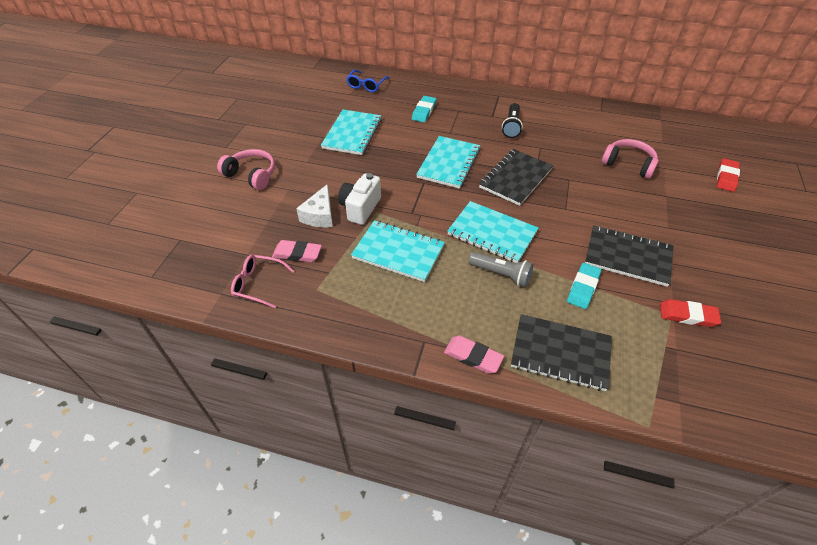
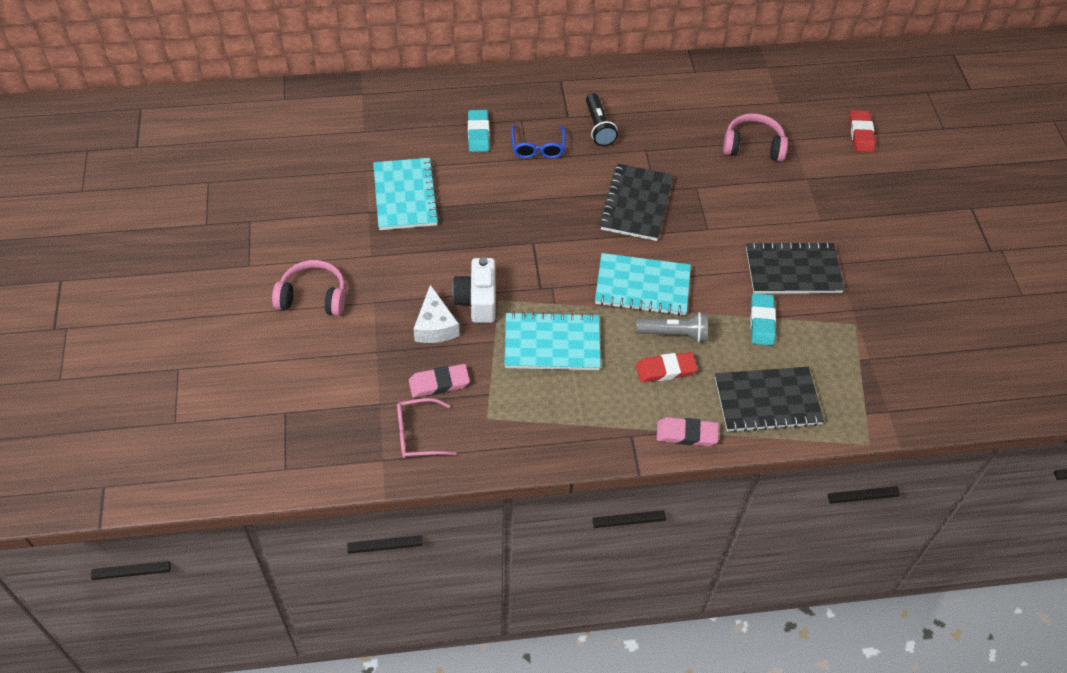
camera: 25 degrees left, 5 degrees up
blue glasses [346,70,389,92] -> blue glasses moved to [511,125,565,158]
turquoise notebook [416,136,480,189] -> none
red eraser [660,299,721,327] -> red eraser moved to [636,352,698,382]

